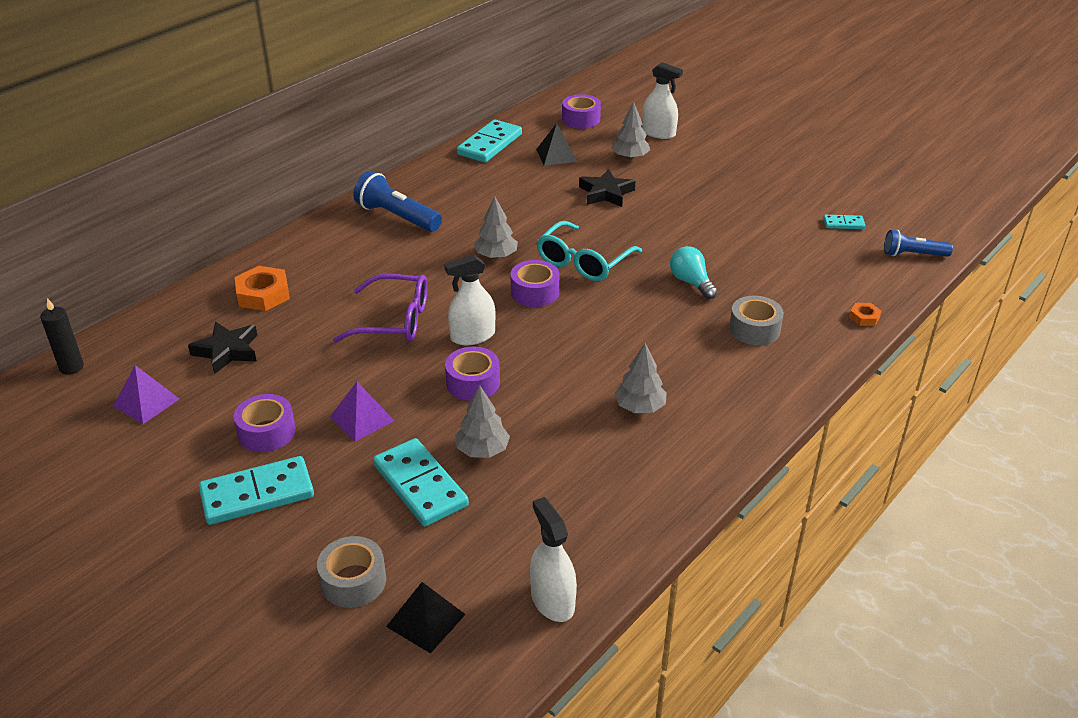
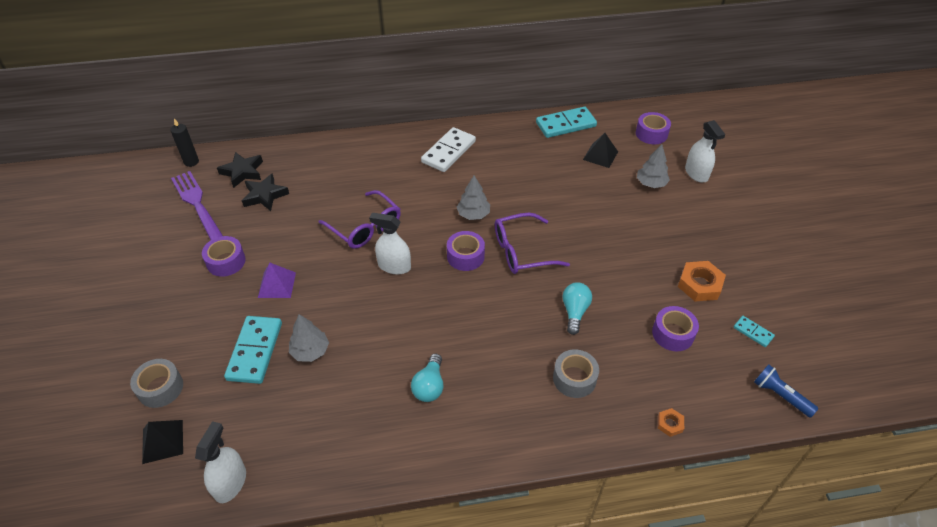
camera: 40 degrees right, 10 degrees up
purple pyramid [113,365,179,424] -> purple fork [171,171,223,240]
turquoise domino [199,456,314,525] -> none
orange nut [235,266,290,311] -> orange nut moved to [678,261,726,301]
blue flashlight [353,171,442,232] -> white domino [421,127,476,172]
purple tape [445,347,500,401] -> purple tape moved to [652,306,699,351]
turquoise glasses [536,221,642,281] -> purple glasses [495,213,570,274]
black star [579,169,635,207] -> black star moved to [217,152,263,188]
grey tree [614,343,667,413] -> turquoise light bulb [411,354,443,402]

